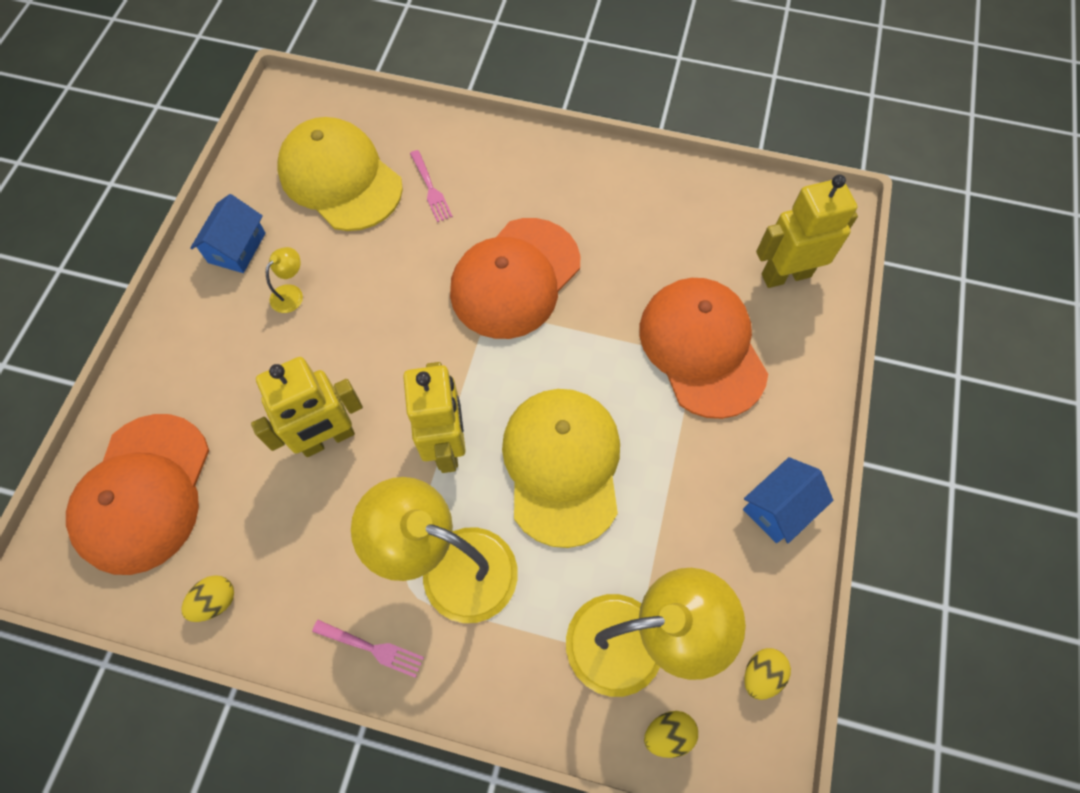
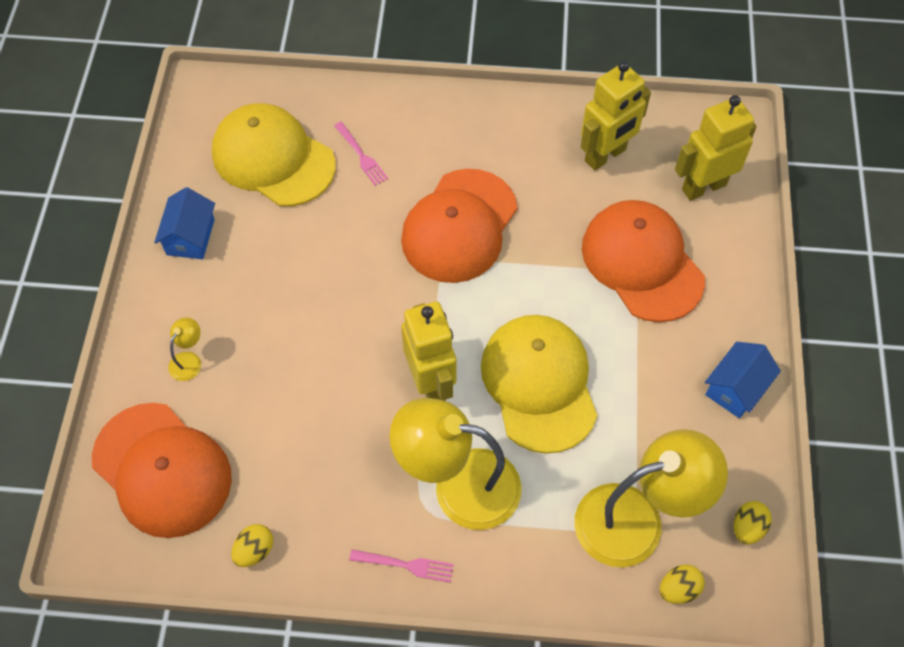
camera: 10 degrees left, 5 degrees down
orange cap [66,414,209,575] -> orange cap turned 45 degrees counterclockwise [92,403,232,538]
yellow robot [251,357,363,457] -> yellow robot moved to [580,61,651,170]
yellow lamp [266,247,303,313] -> yellow lamp moved to [168,317,201,381]

